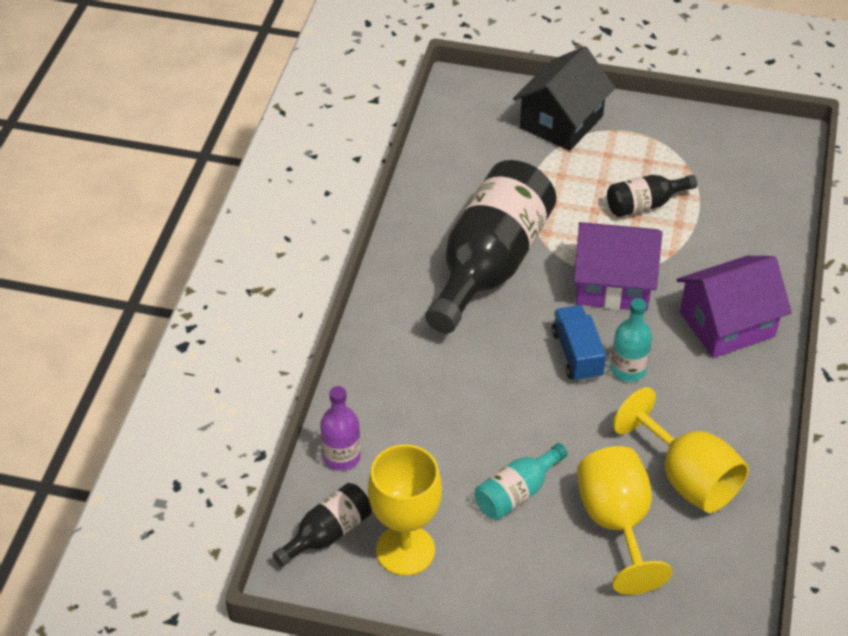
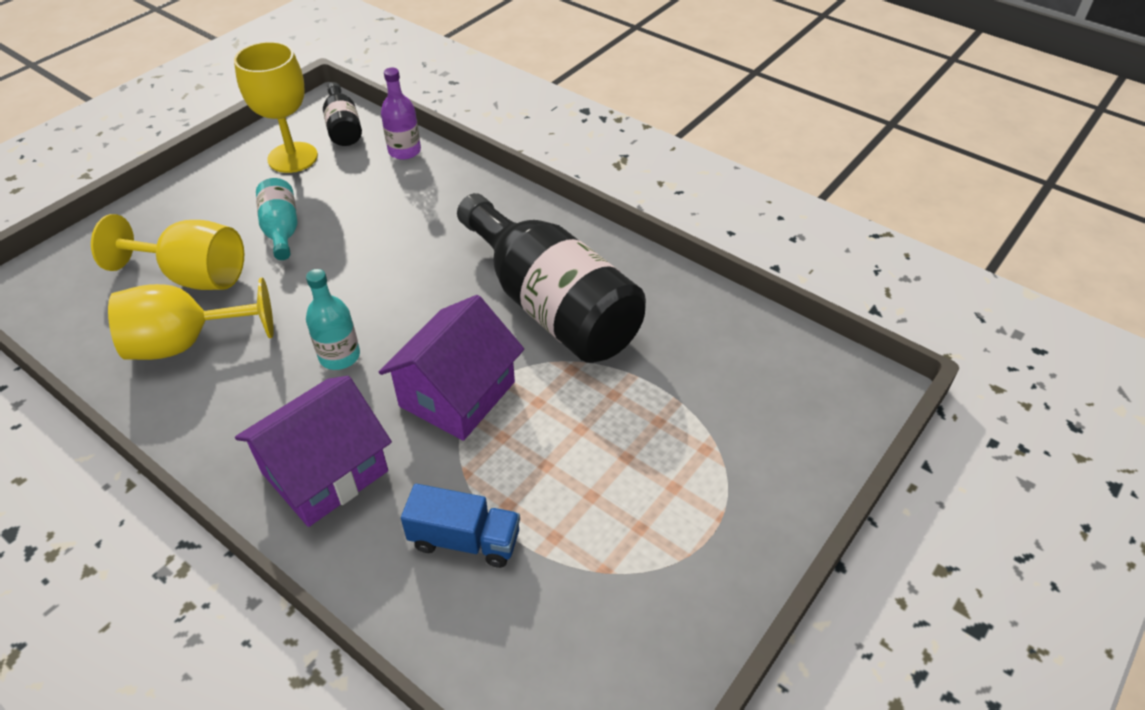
camera: 115 degrees right, 0 degrees up
black house [513,46,615,151] -> none
blue truck [552,305,606,382] -> blue truck moved to [401,484,520,568]
black bottle [607,175,697,217] -> none
purple house [677,256,792,358] -> purple house turned 45 degrees clockwise [235,376,392,527]

